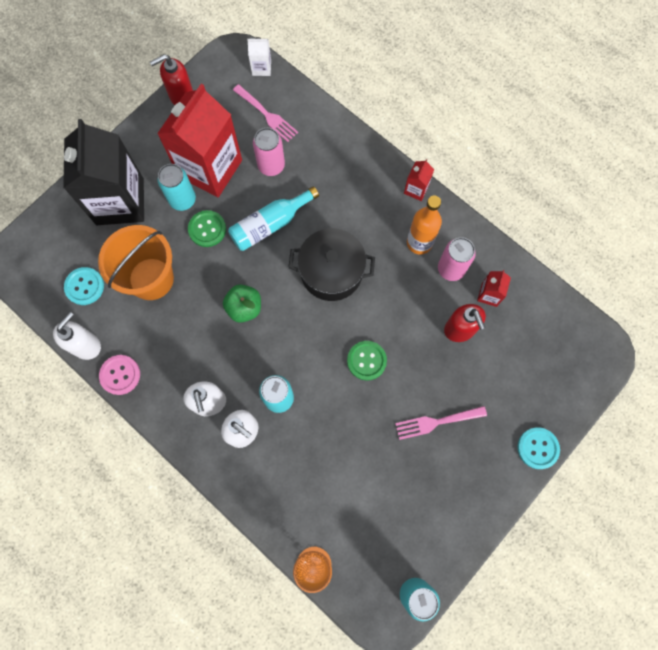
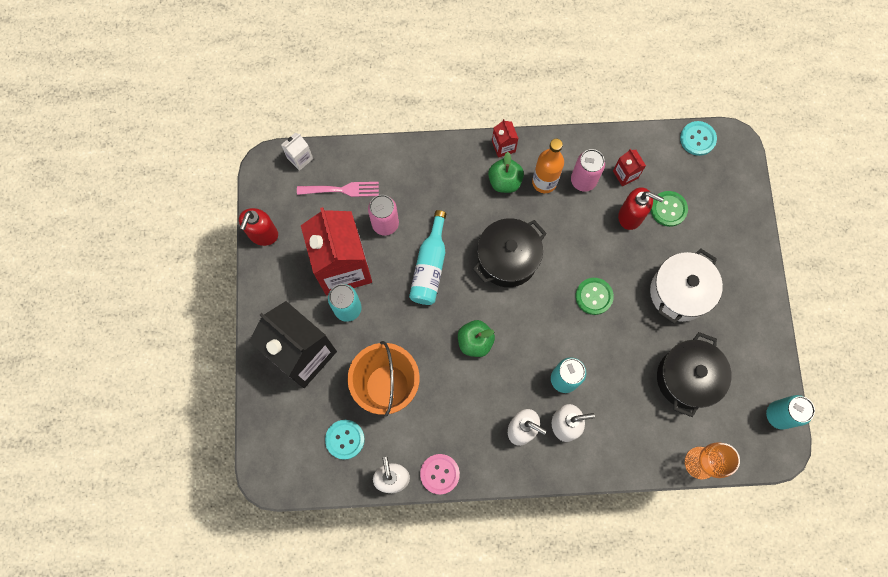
camera: 45 degrees left, 0 degrees up
green button [188,210,226,247] -> green button moved to [651,191,688,227]
pink fork [395,406,487,440] -> white pot [650,249,723,324]
turquoise button [518,428,560,469] -> turquoise button moved to [680,121,717,156]
none -> green apple [488,152,524,193]
none -> black pot [657,332,732,417]

